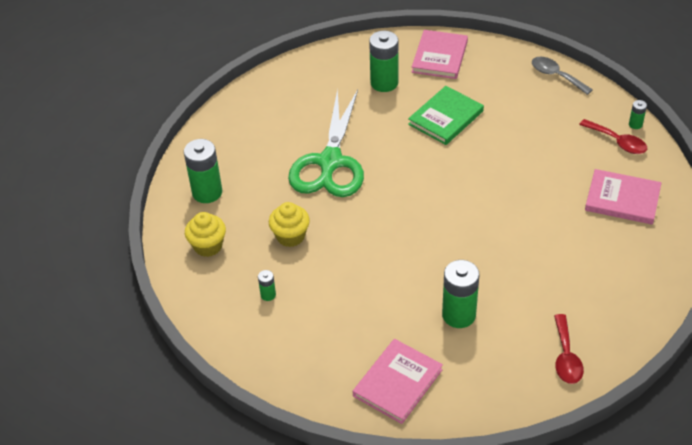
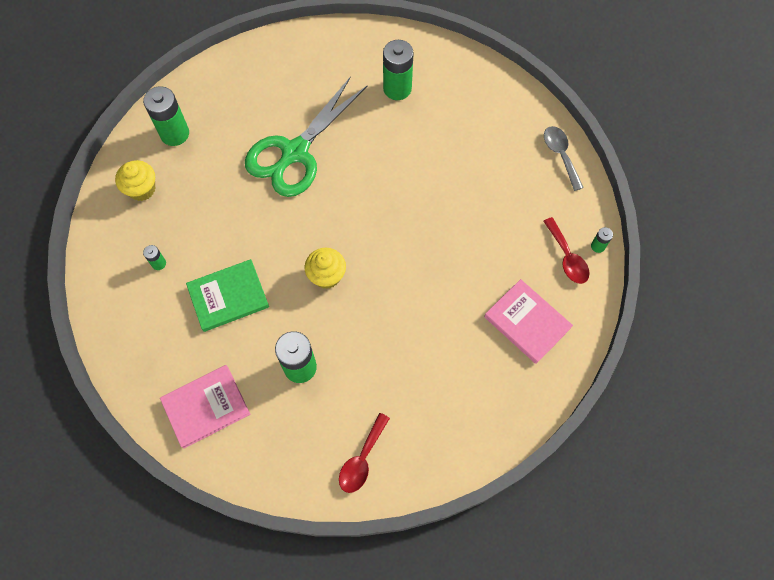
camera: 25 degrees right, 20 degrees up
yellow cupcake [269,202,310,247] -> yellow cupcake moved to [304,248,346,289]
green book [408,86,484,145] -> green book moved to [186,259,269,332]
pink book [412,30,468,79] -> none

